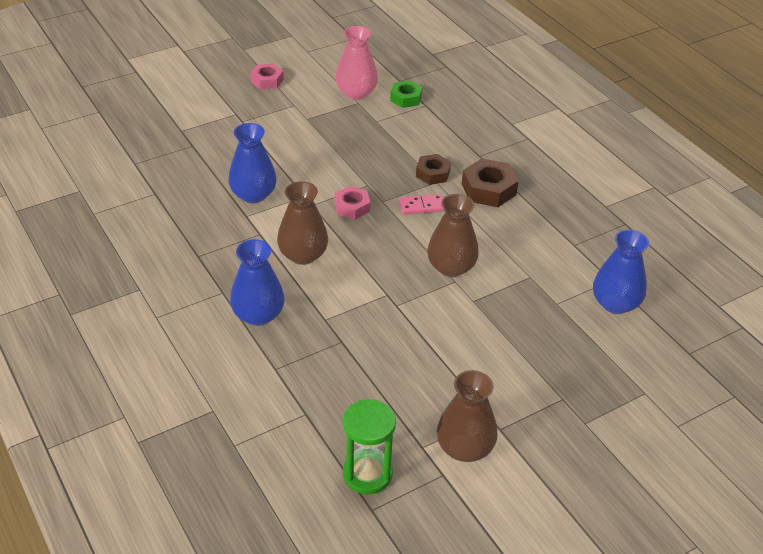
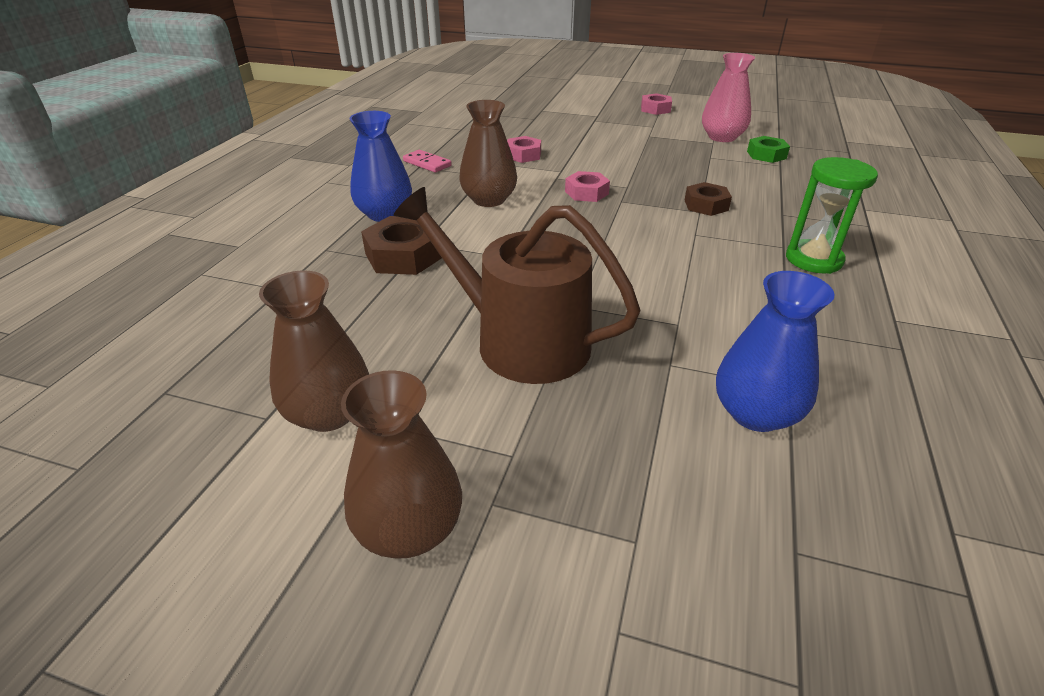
camera: 50 degrees right, 5 degrees down
blue vase [228,123,277,203] -> pink nut [507,136,541,163]
green hourglass [343,399,396,494] -> green hourglass moved to [786,157,878,274]
pink domino [399,194,444,215] -> pink domino moved to [403,150,452,173]
brown vase [427,194,479,277] -> brown vase moved to [341,370,462,559]
brown nut [462,158,519,207] -> brown nut moved to [361,216,442,275]
none -> brown watering can [394,187,641,384]

